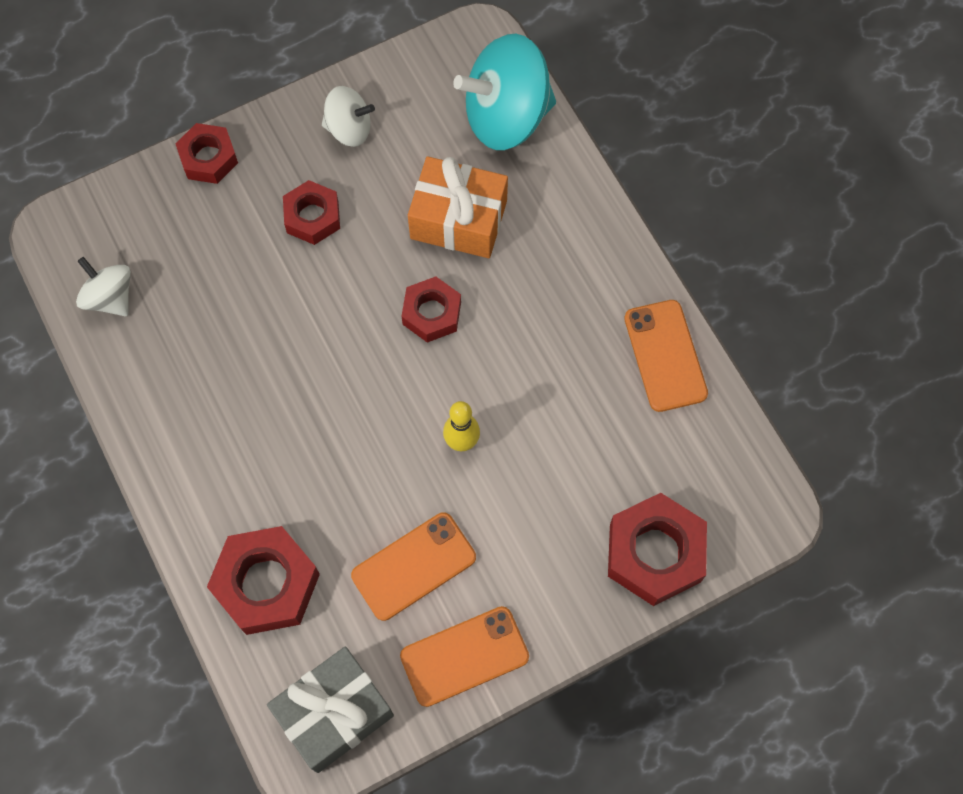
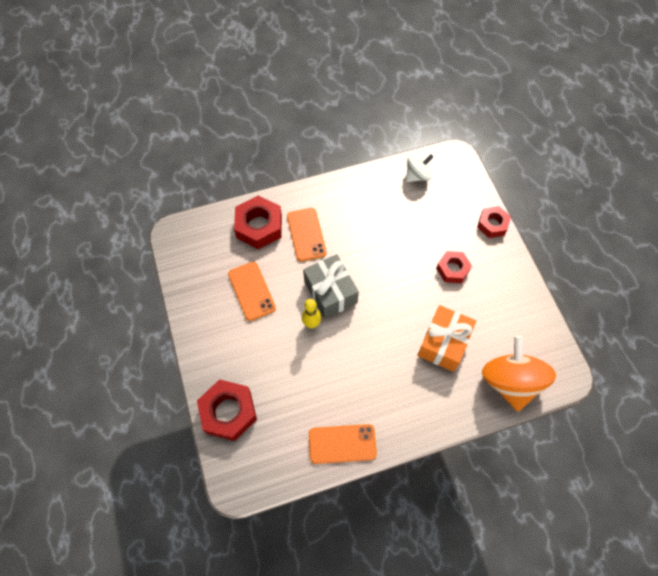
camera: 100 degrees right, 5 degrees down
grey gift [267,647,394,773] -> grey gift moved to [303,254,359,319]
white spinning top [322,86,375,147] -> none
orange phone [400,606,529,707] -> orange phone moved to [287,208,327,262]
red nut [402,276,461,343] -> none
turquoise spinning top [453,34,556,150] -> orange spinning top [482,335,556,411]

